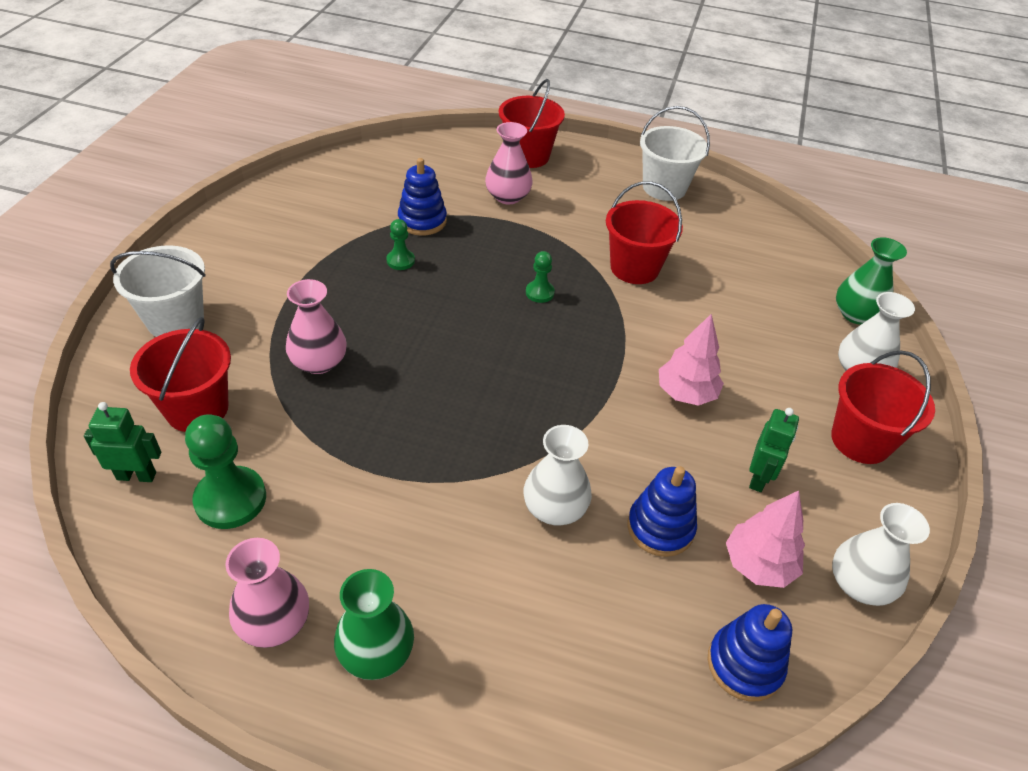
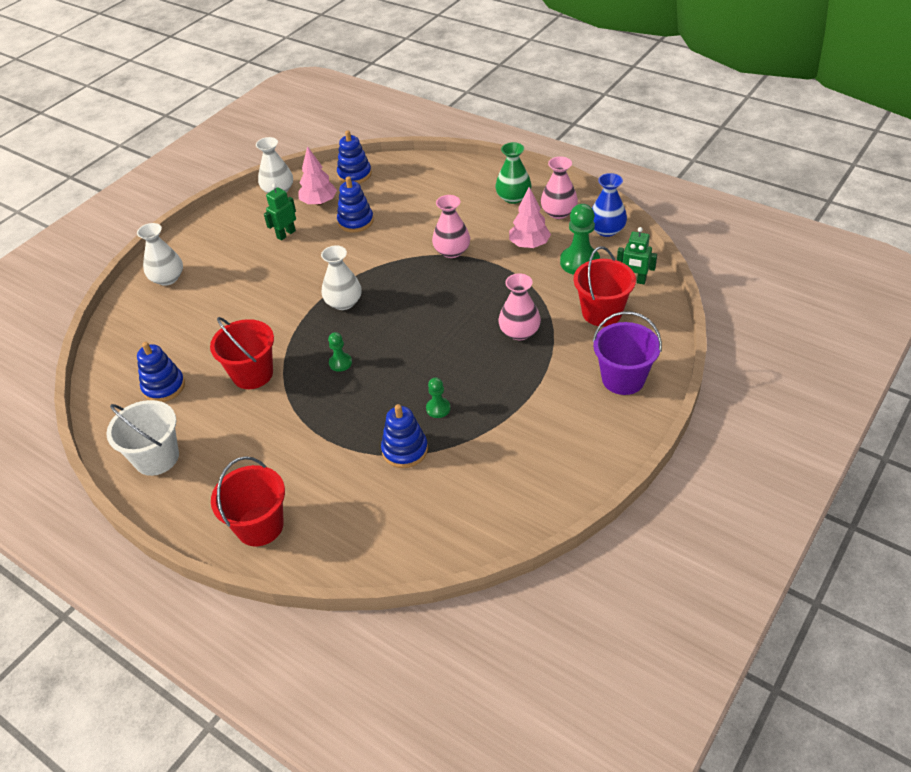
camera: 155 degrees left, 0 degrees up
white bucket [110,245,206,337] -> purple bucket [593,311,662,395]
pink vase [485,122,533,204] -> pink vase moved to [432,195,470,258]
white vase [524,425,592,526] -> white vase moved to [321,245,362,310]
pink tree [659,314,724,406] -> pink tree moved to [509,187,551,248]
red bucket [831,350,935,464] -> none
green vase [836,237,907,325] -> none
none -> blue stacking toy [137,342,185,402]
none -> blue vase [592,173,627,237]

